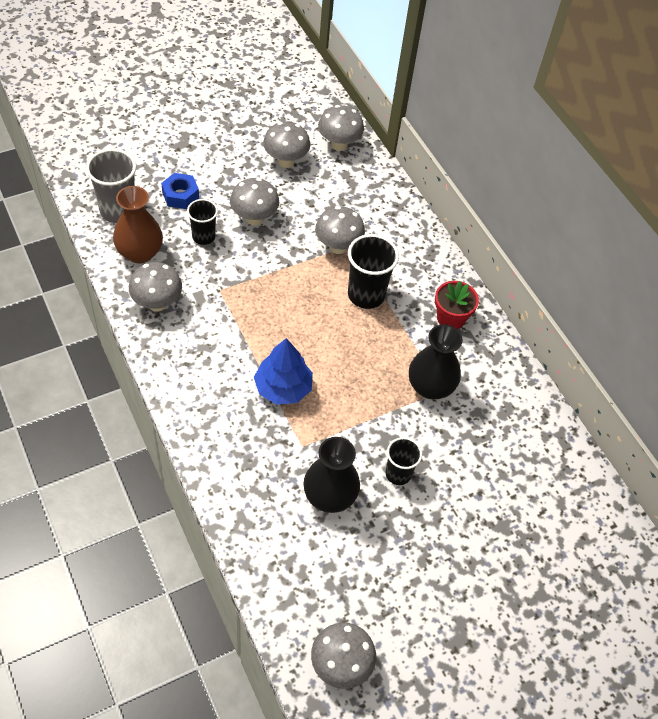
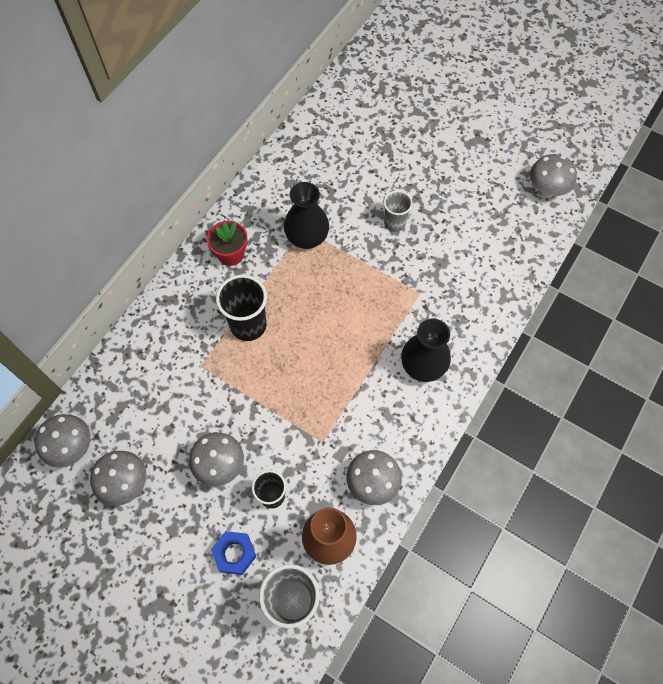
camera: 115 degrees left, 10 degrees up
blue tree [254,338,313,405] -> none
black vase [304,437,360,513] -> black vase moved to [401,319,451,382]
grey mushroom [315,206,365,254] -> none
black cup [385,437,422,485] -> grey cup [384,190,413,232]

